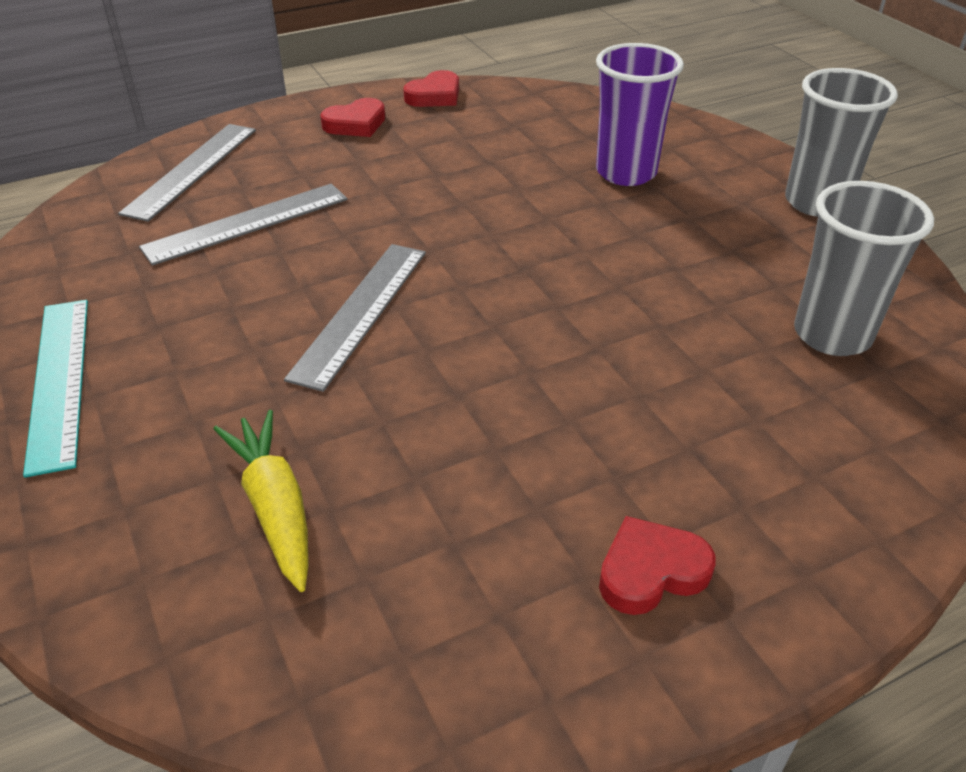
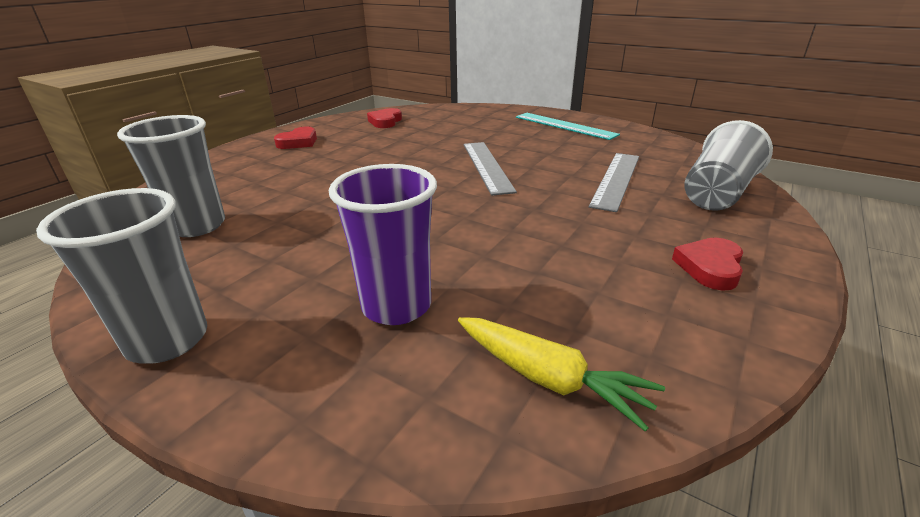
camera: 150 degrees right, 10 degrees down
grey ruler [118,124,256,222] -> grey cup [685,120,773,211]
yellow carrot [214,410,309,592] -> yellow carrot moved to [458,317,665,432]
red heart [403,70,459,107] -> red heart moved to [367,108,402,128]

